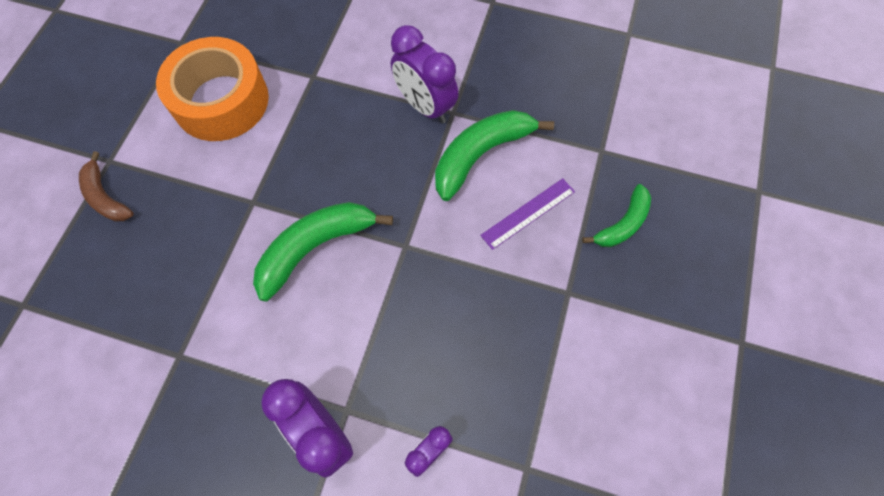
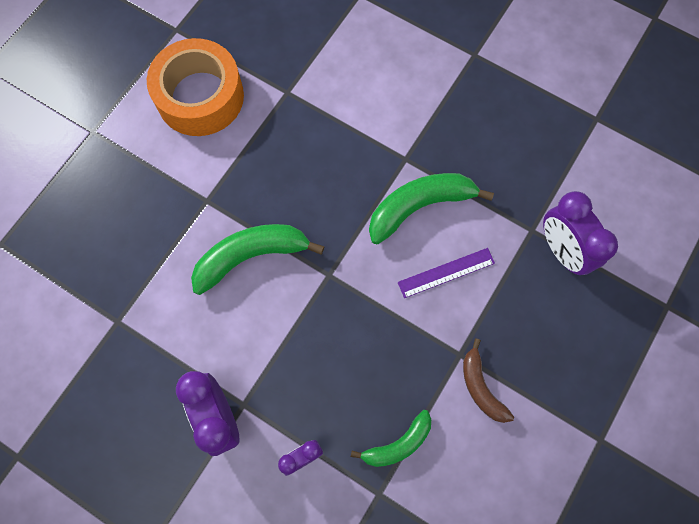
camera: 15 degrees right, 5 degrees up
brown banana [79,151,134,222] -> brown banana moved to [463,339,514,423]
purple clock [391,25,458,124] -> purple clock moved to [543,191,618,275]
green banana [582,184,651,247] -> green banana moved to [351,410,431,467]

